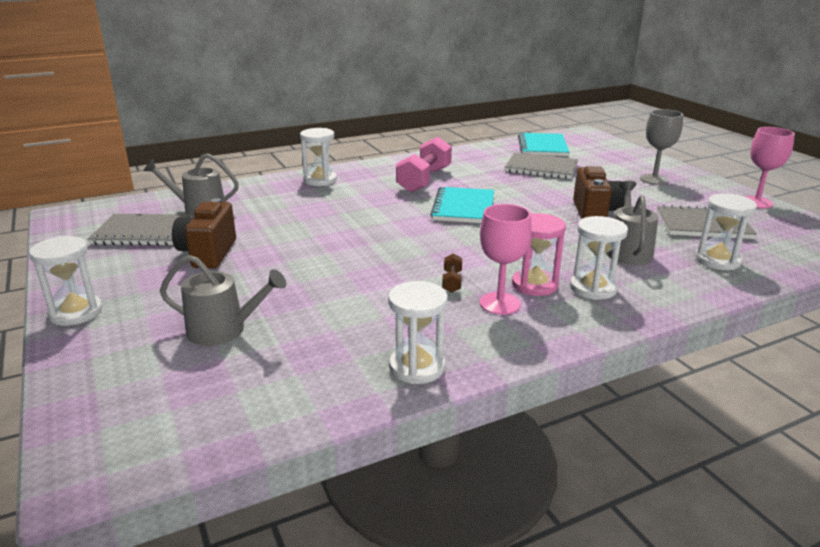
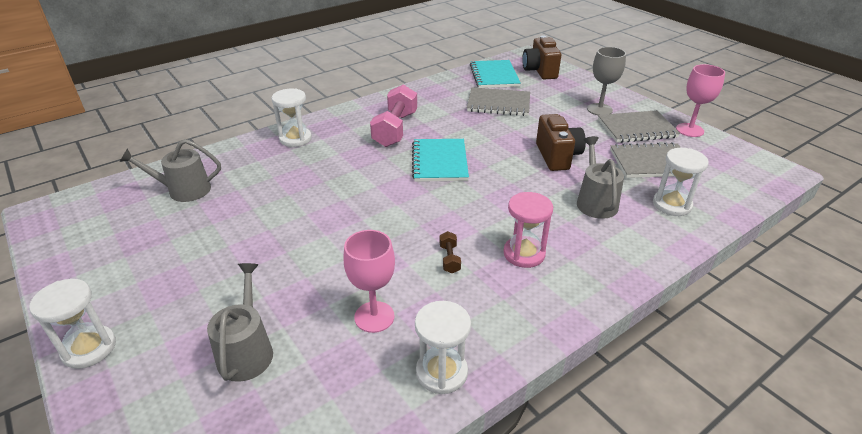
camera: 10 degrees left, 10 degrees up
grey notebook [88,214,193,246] -> grey notebook moved to [598,110,680,143]
grey watering can [160,255,286,346] -> grey watering can turned 90 degrees counterclockwise [207,263,273,382]
brown camera [172,198,236,268] -> brown camera moved to [522,35,561,79]
pink goblet [479,204,532,315] -> pink goblet moved to [343,230,395,333]
white hourglass [570,216,628,300] -> none

